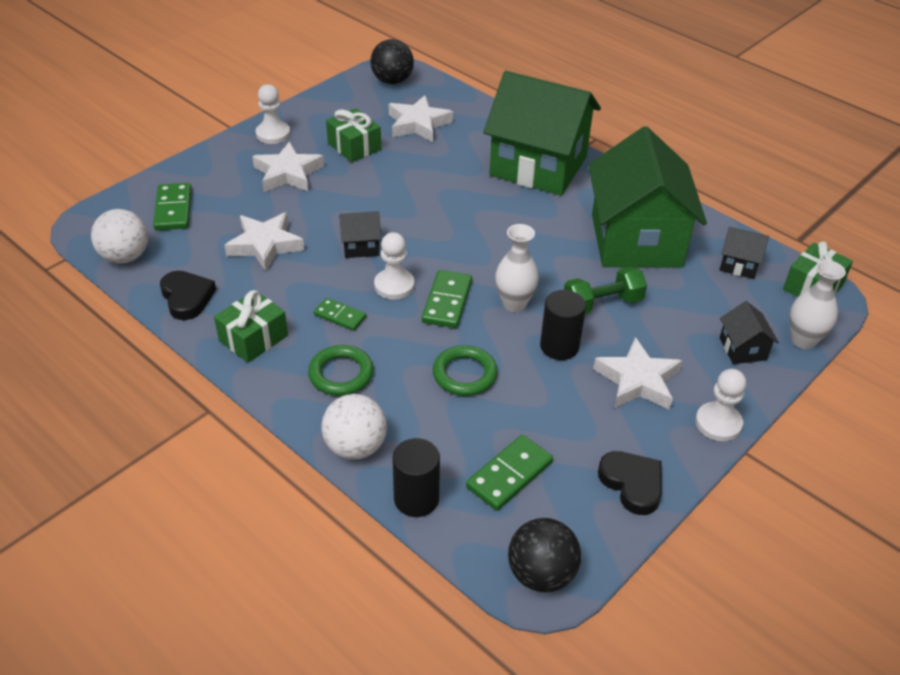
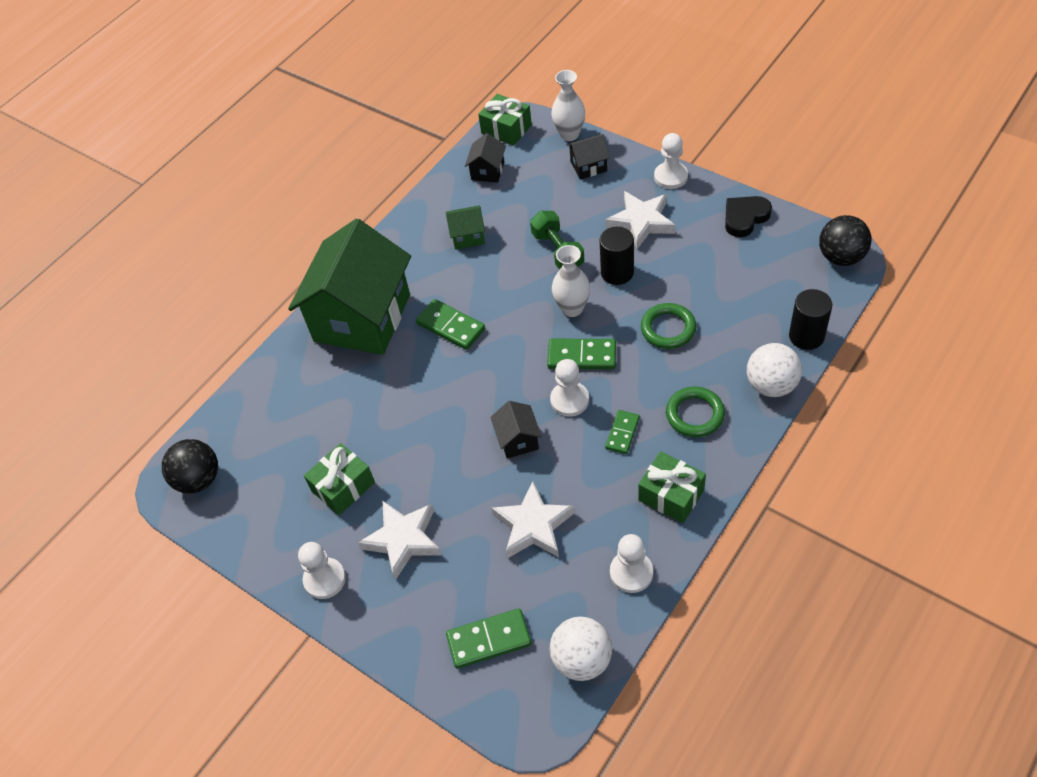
camera: 90 degrees left, 10 degrees up
black heart [160,271,216,320] -> white pawn [610,534,653,593]
white star [388,95,453,142] -> none
green domino [466,435,553,511] -> green domino moved to [416,299,485,350]
green house [588,126,707,267] -> green house [446,206,485,249], size x0.40

